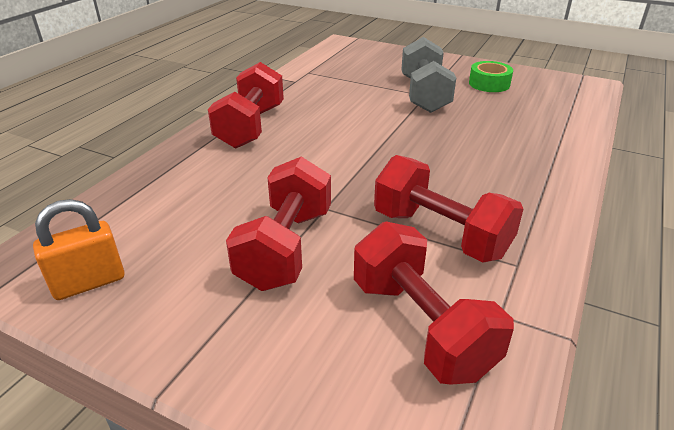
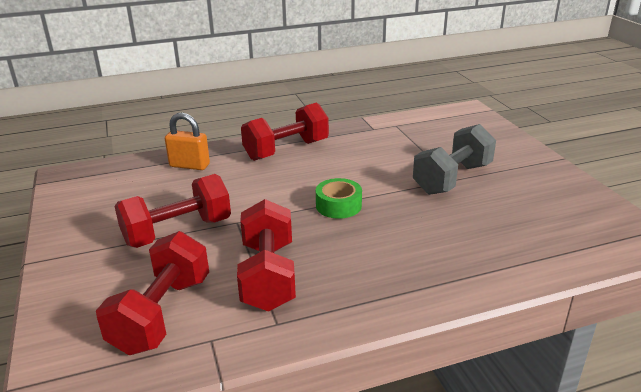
camera: 45 degrees right, 5 degrees down
orange padlock [33,199,125,300] -> orange padlock moved to [165,112,210,170]
green tape [469,61,513,92] -> green tape moved to [316,178,362,219]

